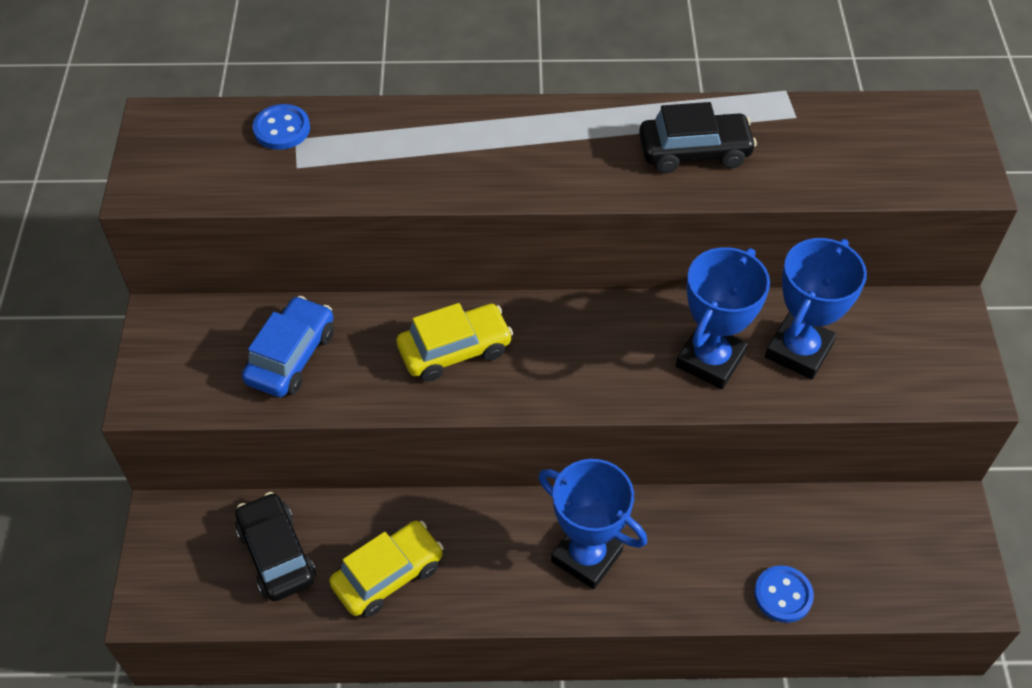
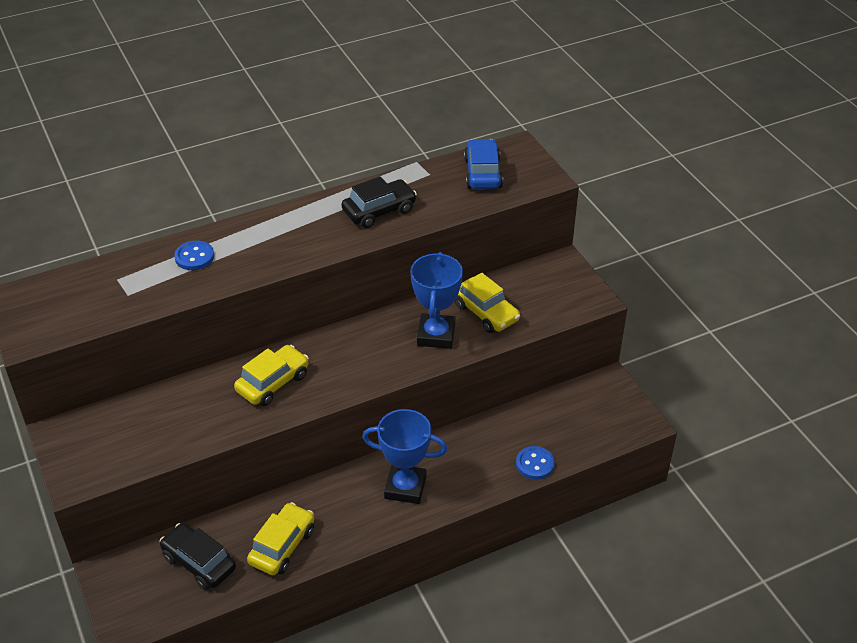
camera: 25 degrees left, 10 degrees down
blue car [242,296,334,397] -> blue car moved to [464,139,503,189]
blue button [253,104,310,150] -> blue button moved to [174,240,214,270]
blue trophy [765,238,867,380] -> yellow car [455,273,520,333]

